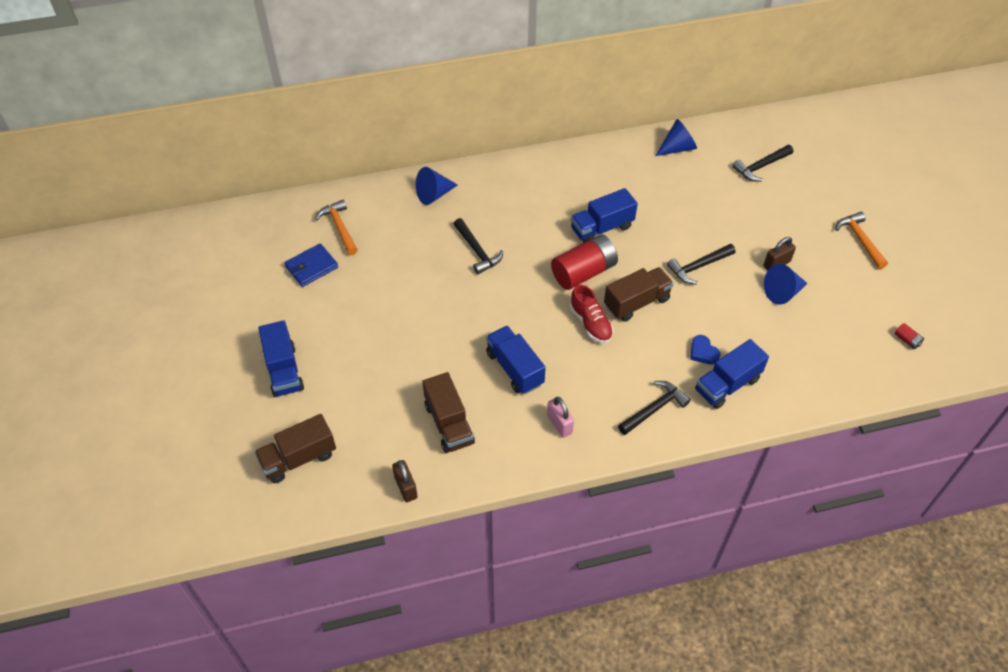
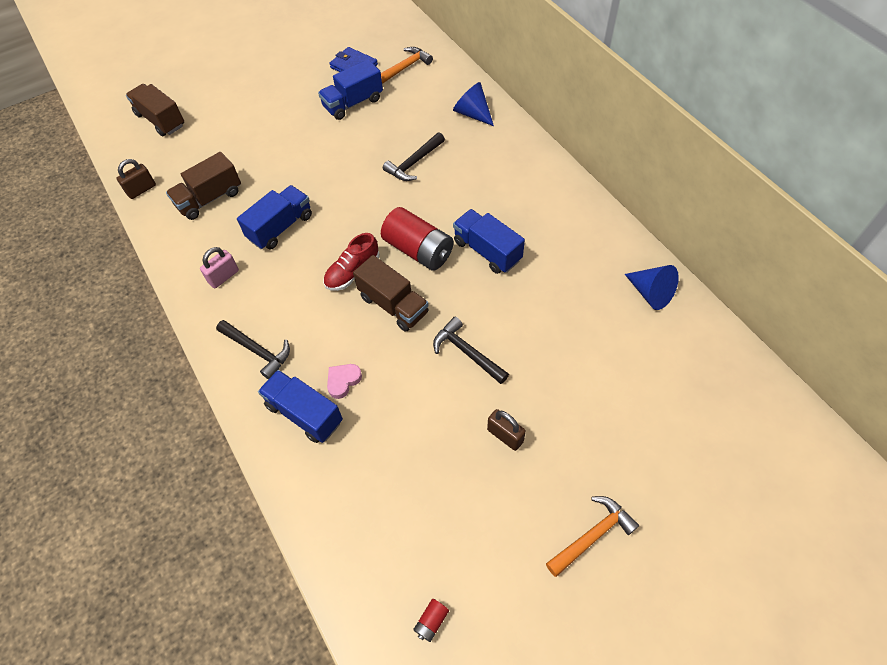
camera: 75 degrees right, 5 degrees up
blue truck [258,320,304,397] -> blue truck moved to [318,59,383,120]
blue heart [691,335,721,365] -> pink heart [327,364,362,399]
black hammer [732,145,793,182] -> none
blue cone [764,264,808,305] -> none

